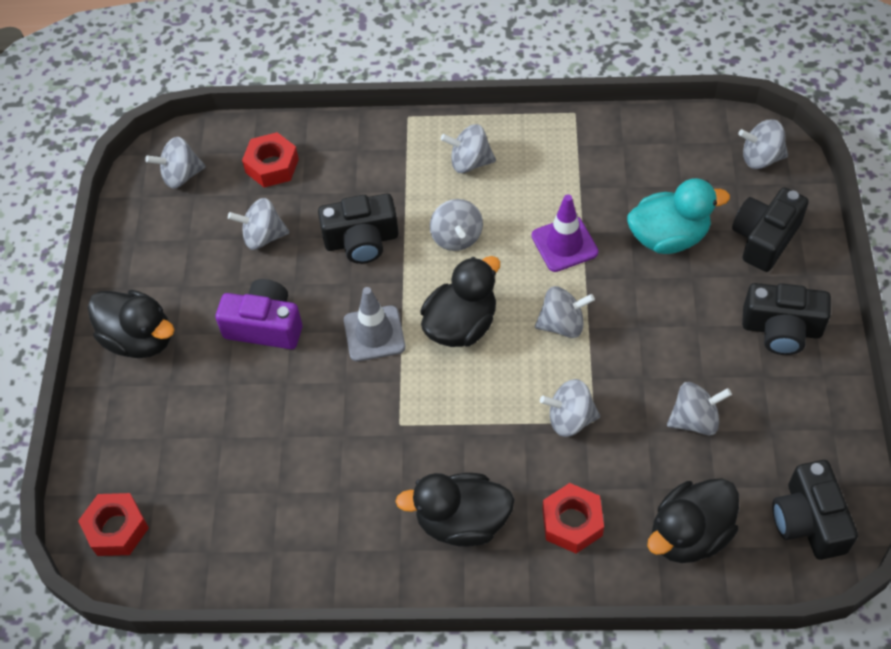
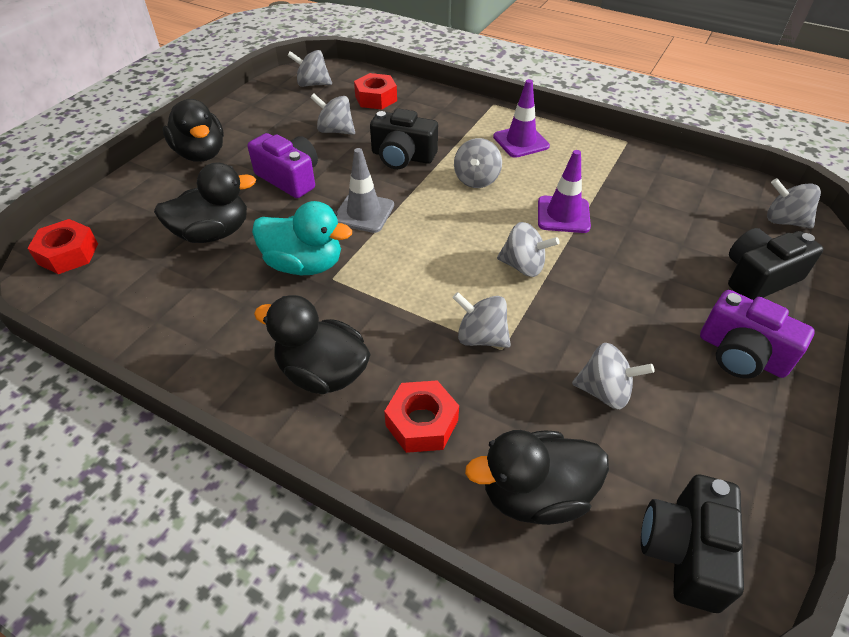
camera: 25 degrees right, 10 degrees down
black duck [421,256,500,347] -> black duck moved to [154,163,256,243]
grey spinning top [441,124,496,173] -> purple traffic cone [493,79,550,158]
turquoise duck [627,178,730,254] -> turquoise duck moved to [252,201,352,275]
black camera [742,283,831,355] -> purple camera [700,290,815,379]

